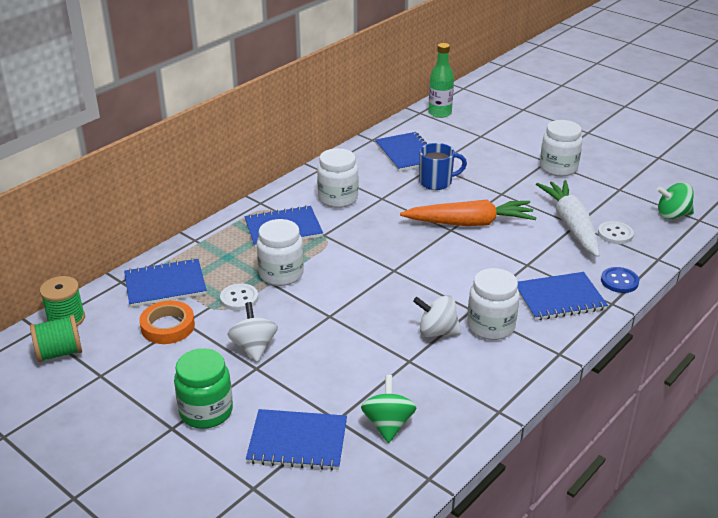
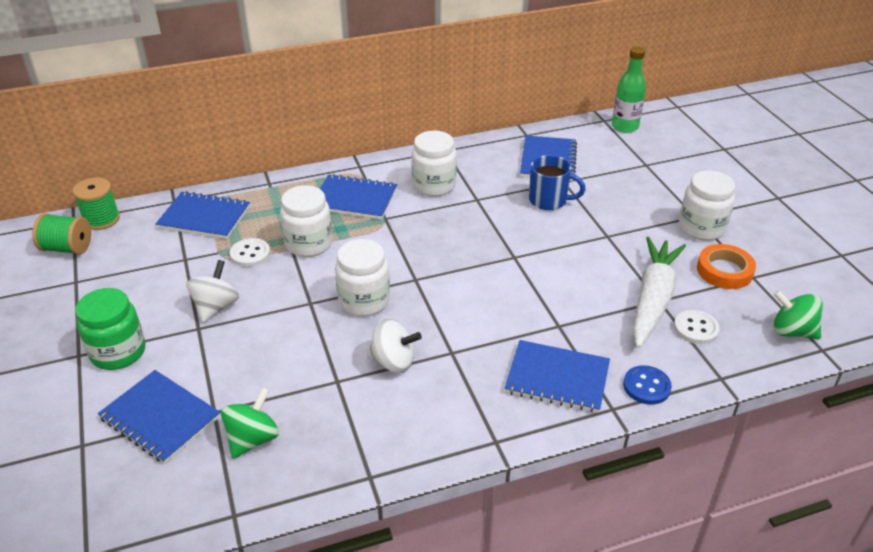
camera: 30 degrees right, 5 degrees up
orange tape [139,300,195,344] -> orange tape moved to [697,244,756,289]
orange carrot [400,200,536,226] -> none
white spinning top [413,295,461,337] -> white spinning top turned 150 degrees clockwise [367,319,422,373]
white jar [467,268,519,340] -> white jar moved to [335,239,390,316]

